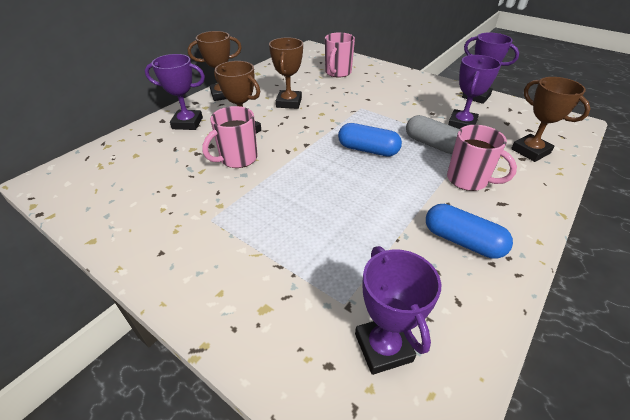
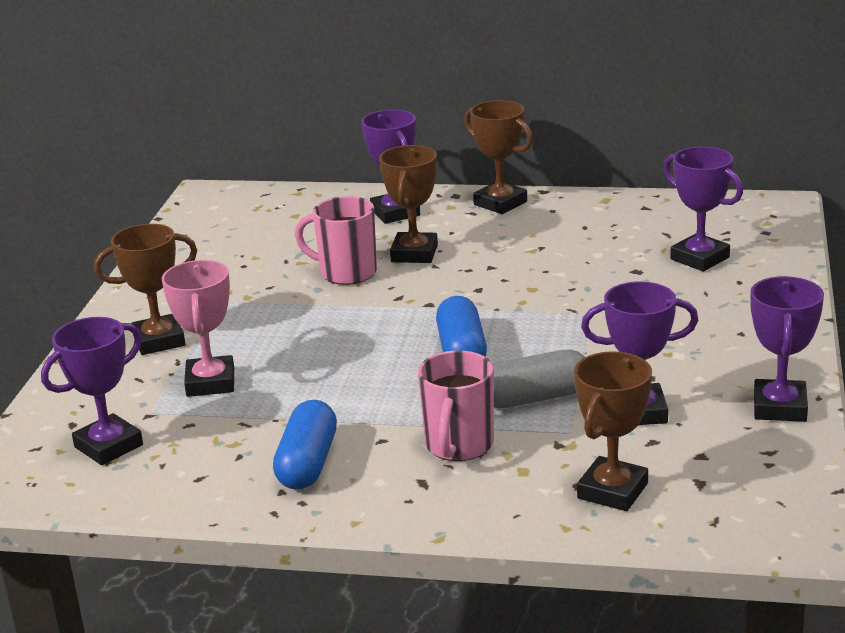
camera: 65 degrees right, 15 degrees down
brown trophy [269,37,303,109] -> brown trophy moved to [94,224,197,355]
pink mug [325,32,355,78] -> purple trophy [663,146,743,271]
grey capsule [406,115,460,154] -> grey capsule turned 60 degrees clockwise [492,349,585,408]
none -> pink trophy [162,260,234,397]

